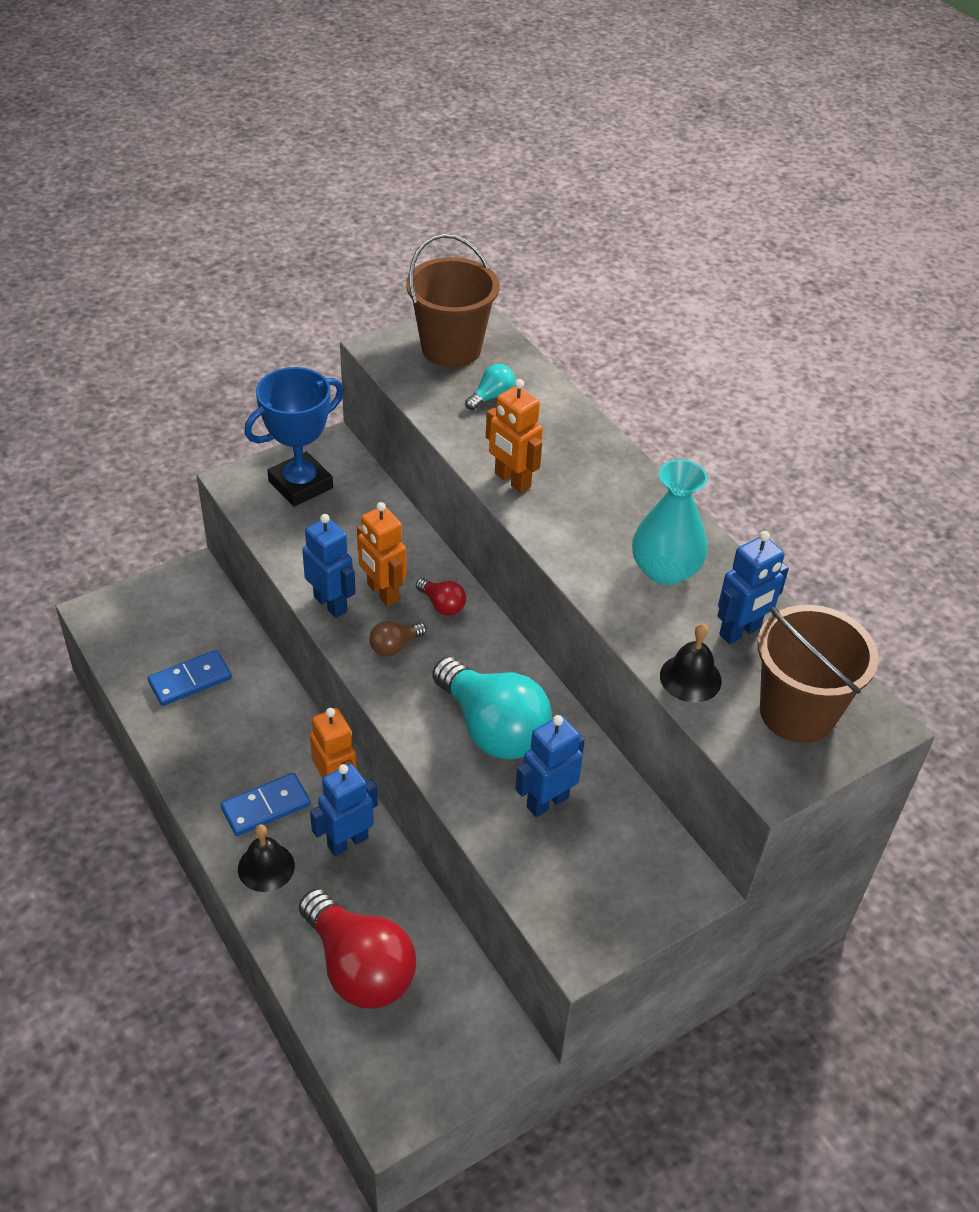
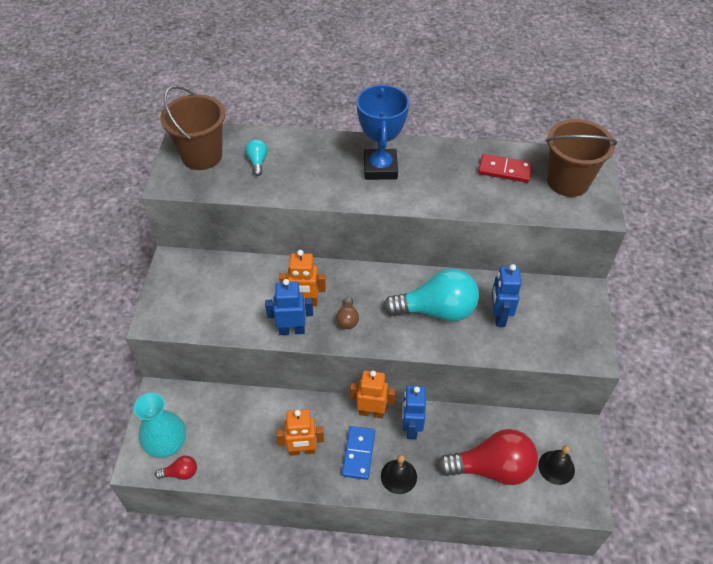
camera: 50 degrees left, 5 degrees up
blue domino [148,650,232,706] -> none
blue trophy [244,367,344,507] -> blue trophy moved to [357,84,409,180]
red light bulb [416,578,466,615] -> red light bulb moved to [155,455,197,480]
orange robot [486,379,543,493] -> orange robot moved to [276,409,324,456]
turquoise vase [632,459,708,585] -> turquoise vase moved to [134,393,186,458]
black bell [660,623,722,703] -> black bell moved to [538,445,575,485]
blue robot [718,531,789,644] -> red domino [478,154,532,183]

